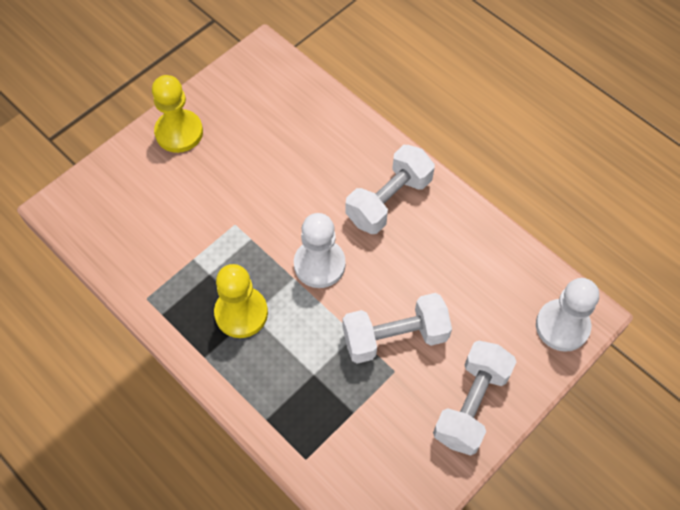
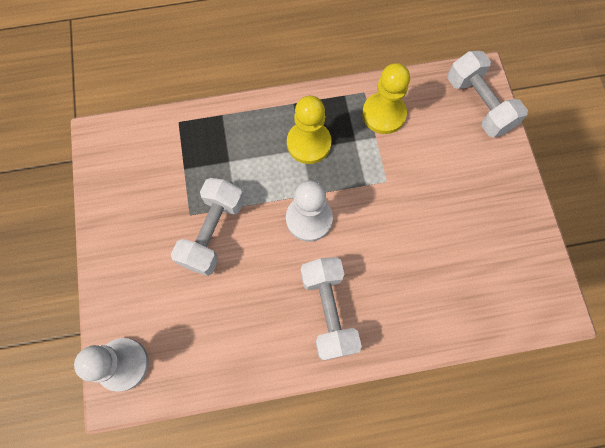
camera: 125 degrees right, 10 degrees up
yellow pawn [152,75,203,153] -> yellow pawn moved to [362,63,410,134]
white dumbbell [433,341,516,456] -> white dumbbell moved to [447,51,528,137]

